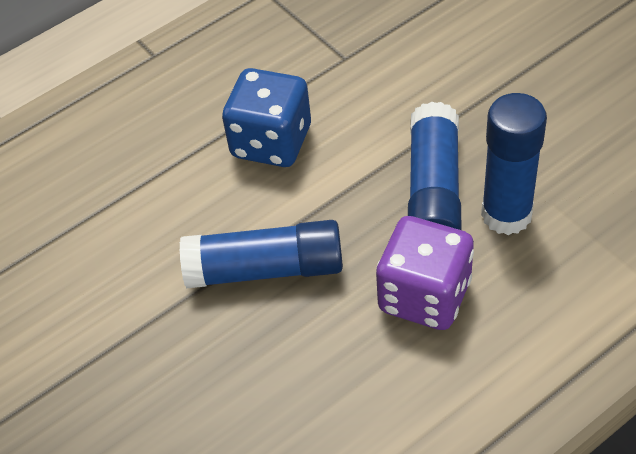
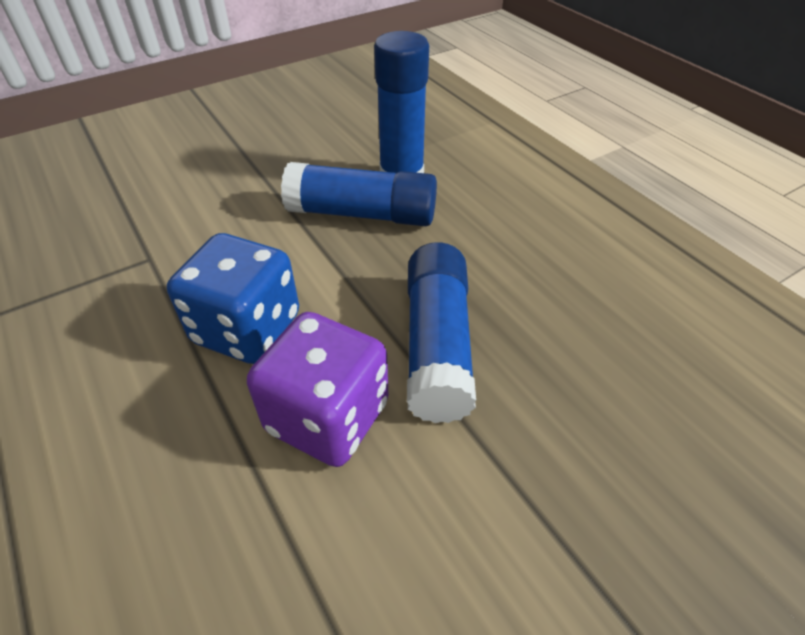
camera: 90 degrees left, 5 degrees down
purple dice [376,216,474,330] -> purple dice moved to [247,312,388,467]

